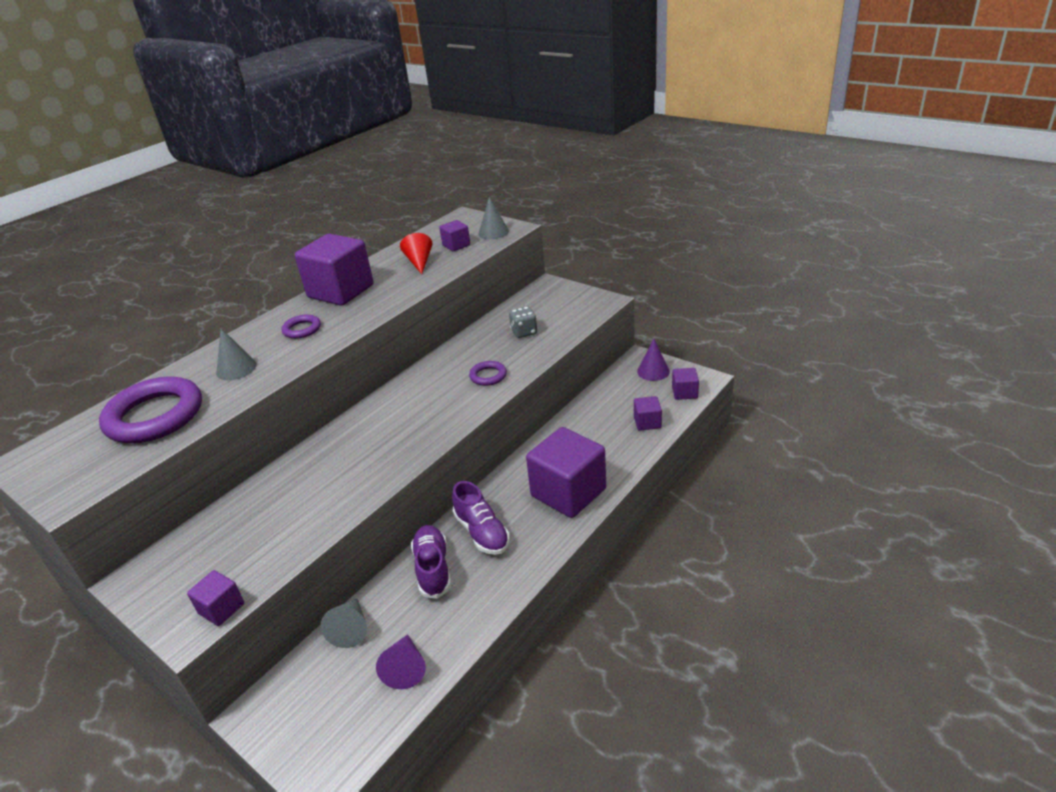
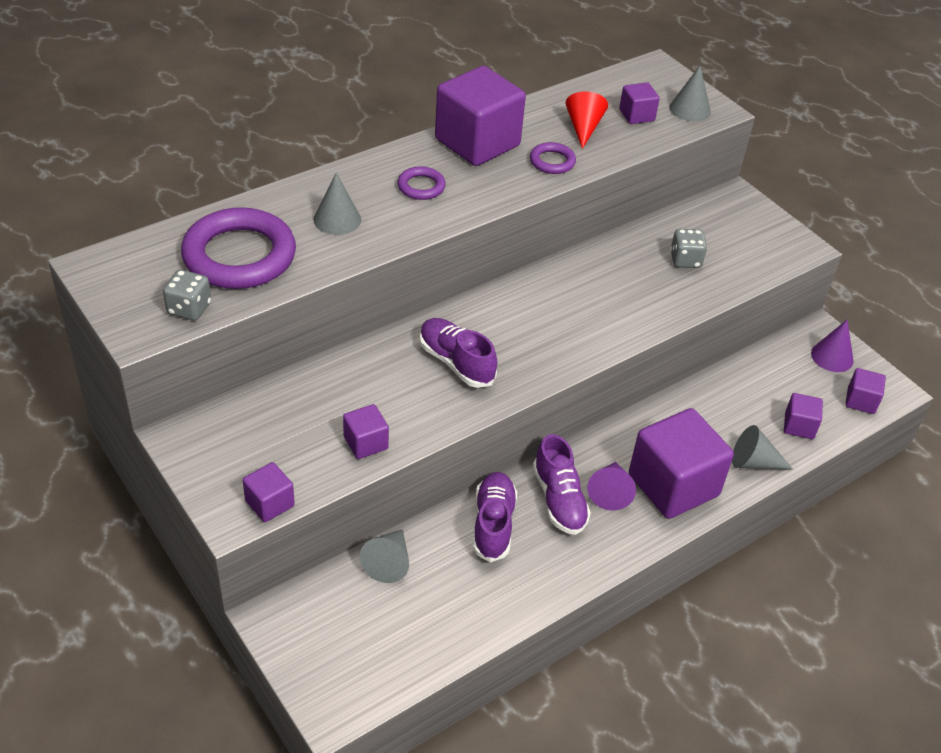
camera: 10 degrees right, 10 degrees up
purple cone [376,634,426,689] -> purple cone moved to [587,462,636,510]
purple ring [469,361,507,386] -> purple ring moved to [530,142,576,174]
none -> grey dice [163,270,211,321]
none -> purple cube [343,404,389,459]
none -> purple shoe [419,318,497,388]
none -> grey cone [732,425,793,470]

